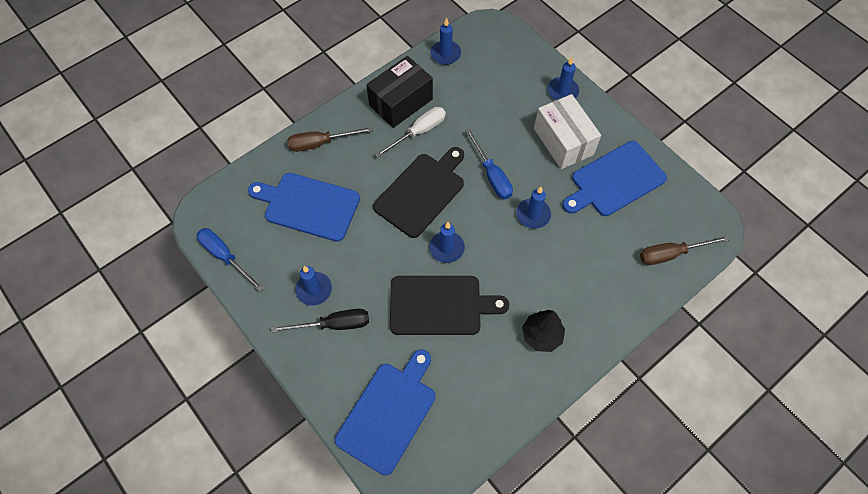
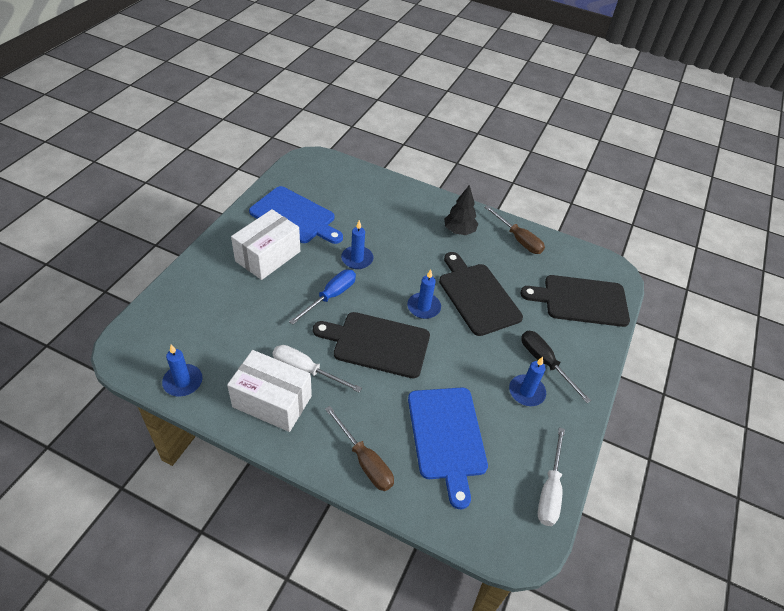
camera: 120 degrees left, 15 degrees down
blue screwdriver [197,228,264,292] -> white screwdriver [538,427,565,526]
blue cutting board [335,349,435,476] -> black cutting board [520,275,630,327]
black box [366,56,433,128] -> white box [227,350,312,432]
blue candle [548,57,579,100] -> none
brown screwdriver [640,235,729,265] -> brown screwdriver moved to [485,205,545,254]

